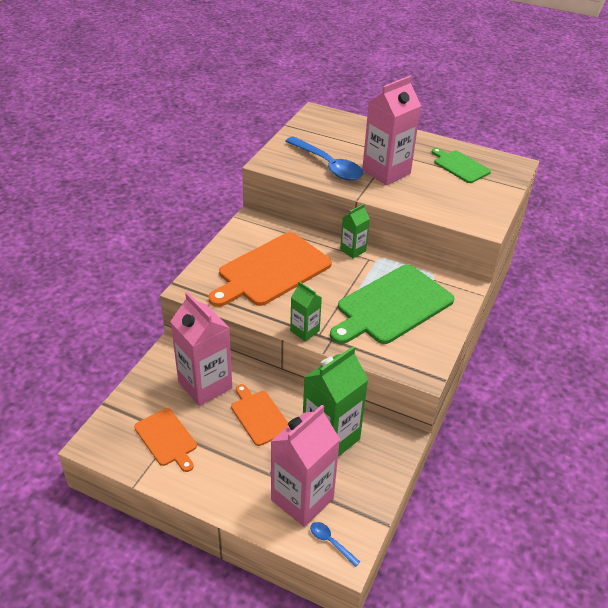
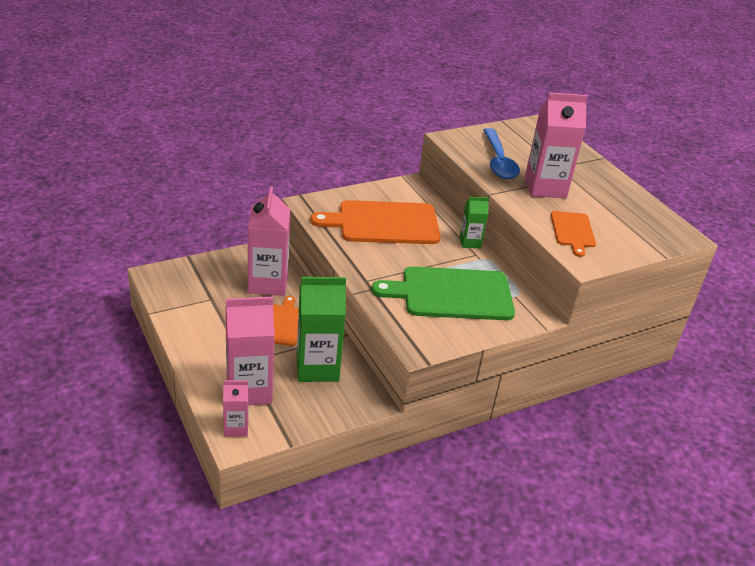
camera: 35 degrees right, 5 degrees down
orange cutting board [134,408,197,472] -> orange cutting board moved to [551,211,596,257]
green carton [290,281,322,341] -> none
blue spoon [310,522,360,567] -> pink carton [223,381,249,436]
green cutting board [432,148,491,183] -> none

